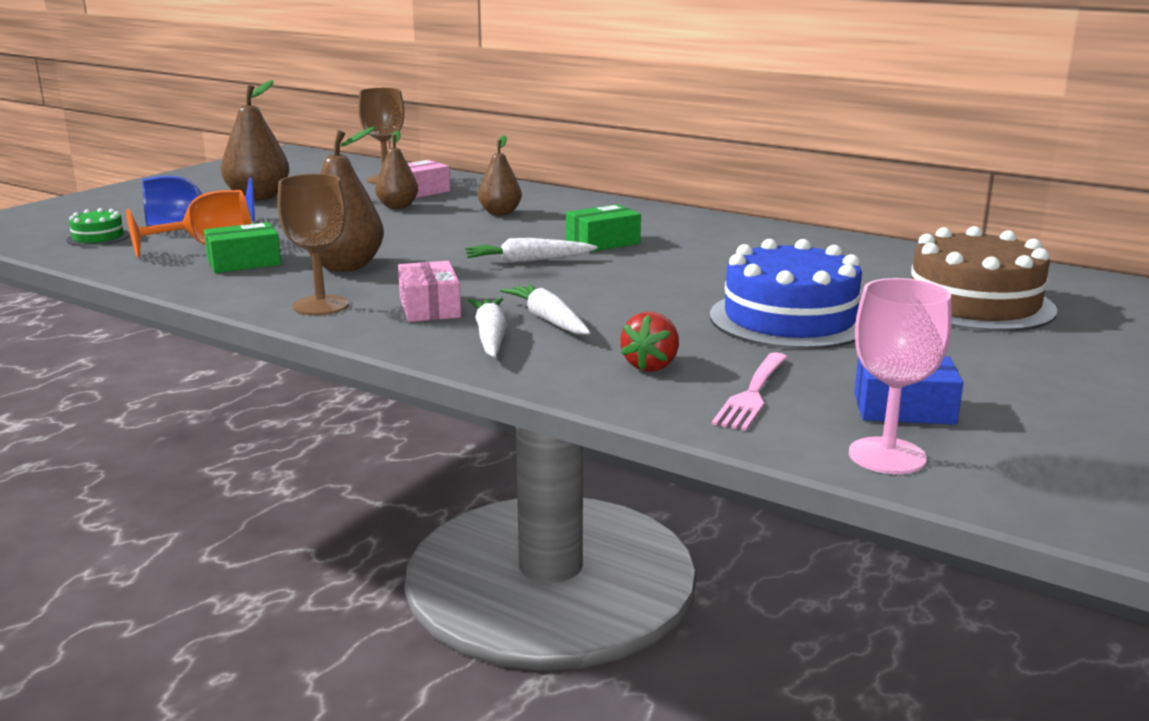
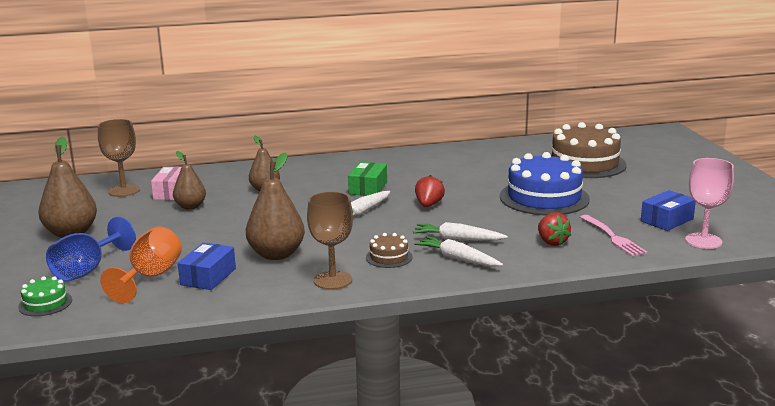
camera: 45 degrees left, 0 degrees up
green box [204,222,281,273] -> blue box [178,242,236,290]
pink box [398,261,461,322] -> brown cake [366,233,412,268]
none -> red strawberry [415,175,445,207]

